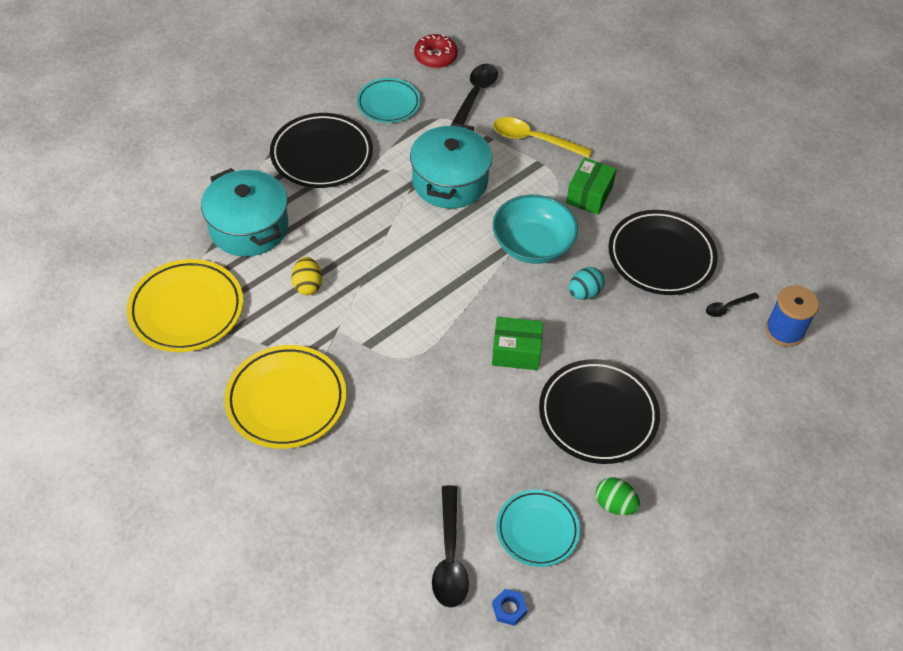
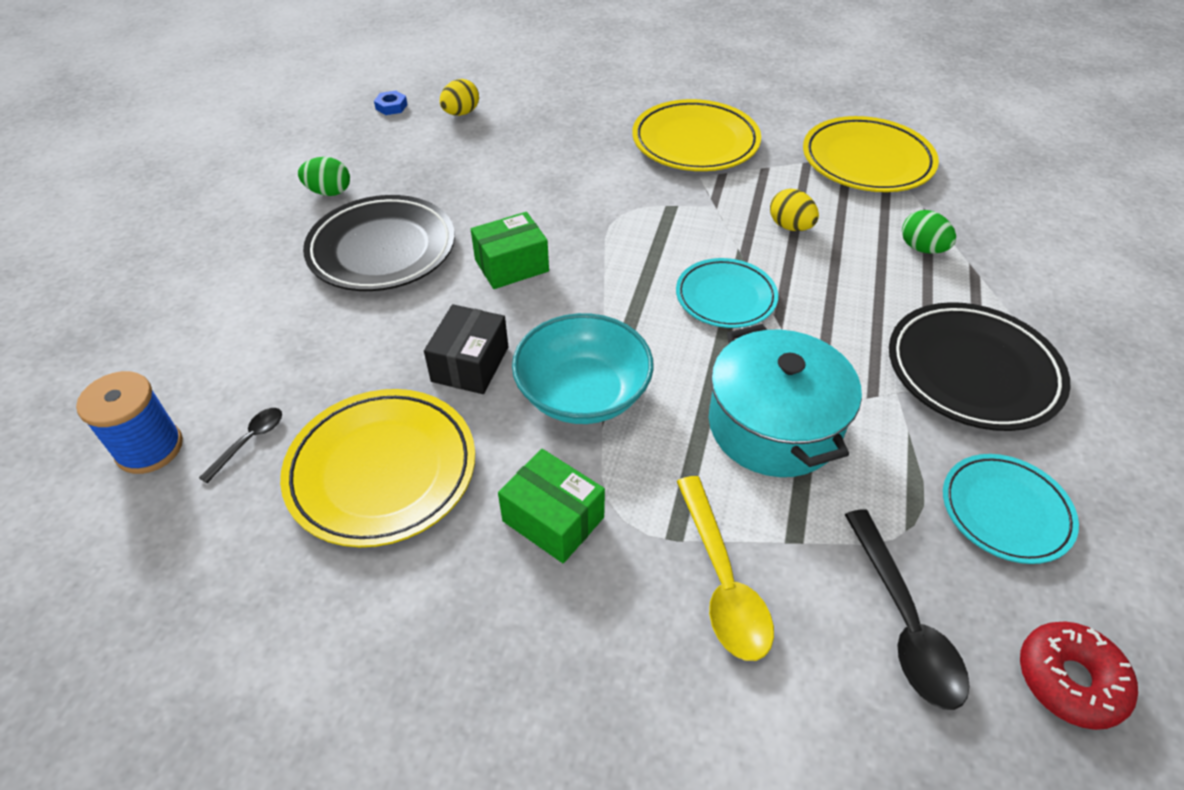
camera: 150 degrees right, 5 degrees down
turquoise pot [201,168,288,257] -> green egg [902,210,956,254]
black spoon [432,485,469,608] -> yellow egg [440,79,479,116]
yellow spoon [493,117,592,158] -> yellow spoon turned 90 degrees clockwise [677,476,774,661]
turquoise plate [496,490,580,567] -> turquoise plate moved to [676,258,778,328]
green box [566,157,617,215] -> green box turned 45 degrees counterclockwise [498,449,605,563]
turquoise egg [569,267,605,300] -> black box [424,304,508,394]
black plate [609,210,718,295] -> yellow plate [280,389,475,547]

